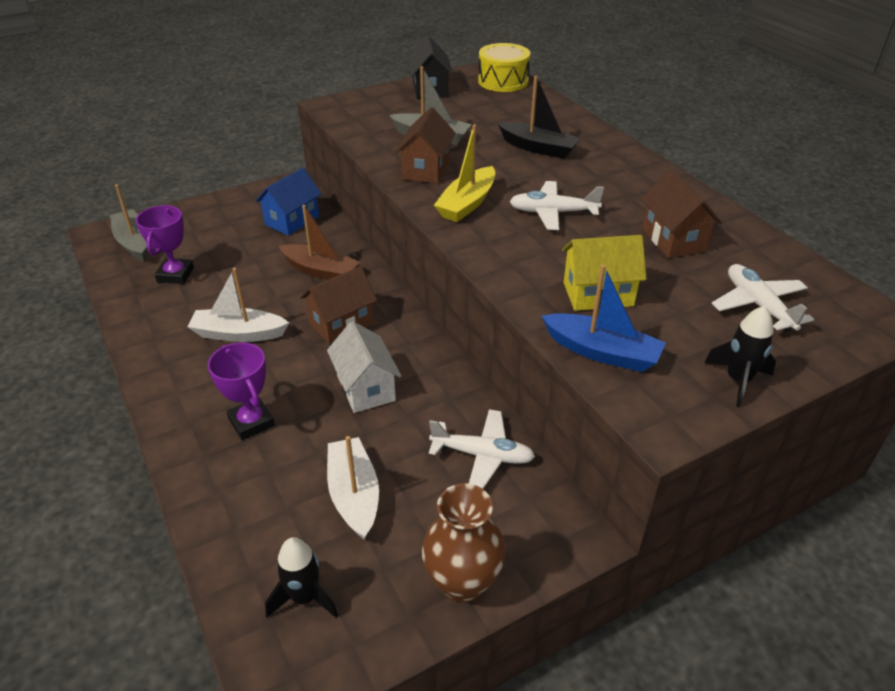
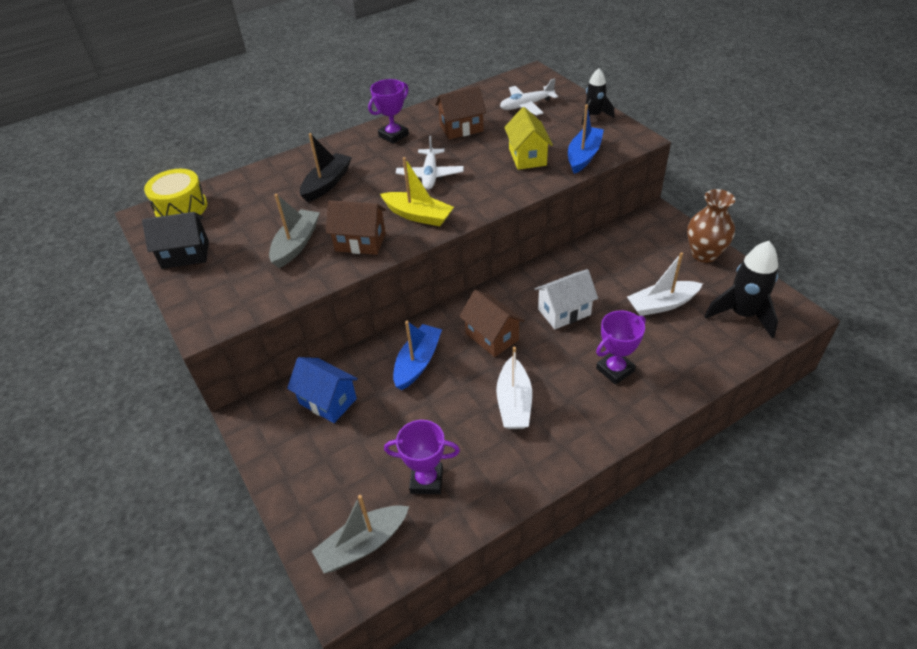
camera: 90 degrees left, 5 degrees up
black rocket [265,537,338,618] -> black rocket [704,241,778,338], size x1.60
brown boat [279,205,360,280] -> blue boat [393,321,442,390]
white plane [429,409,535,489] -> none
none -> purple trophy [368,79,409,144]

